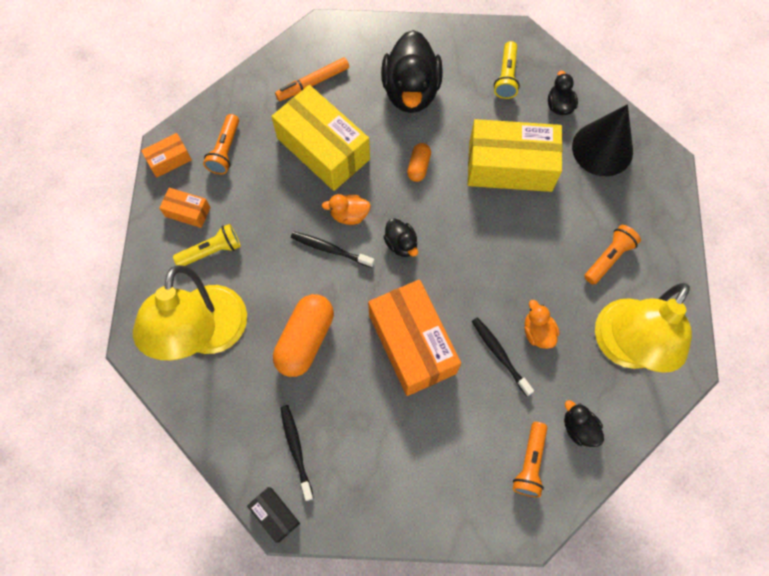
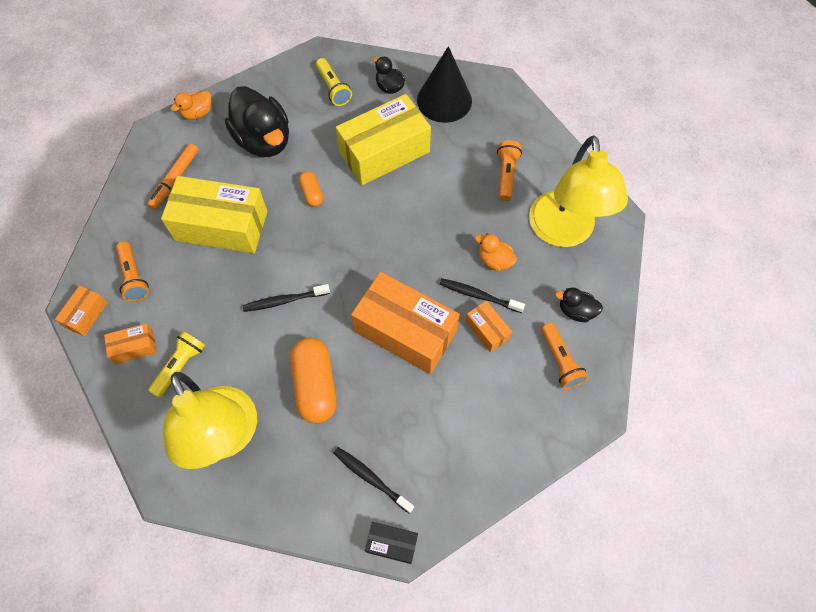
camera: 35 degrees left, 5 degrees down
orange duck [322,194,371,225] -> orange duck moved to [171,90,211,120]
black duck [384,218,418,257] -> none
none -> orange box [465,301,512,352]

